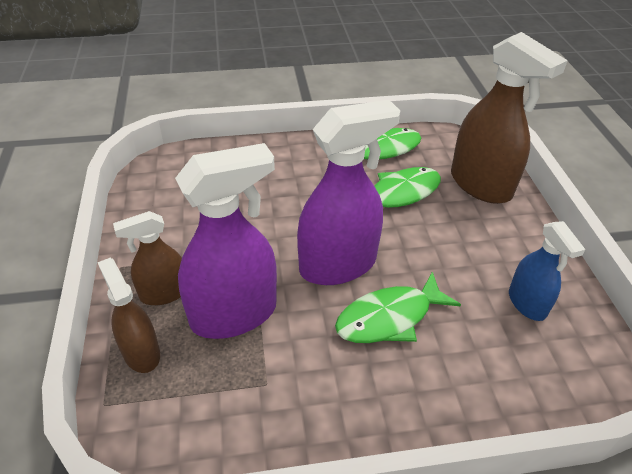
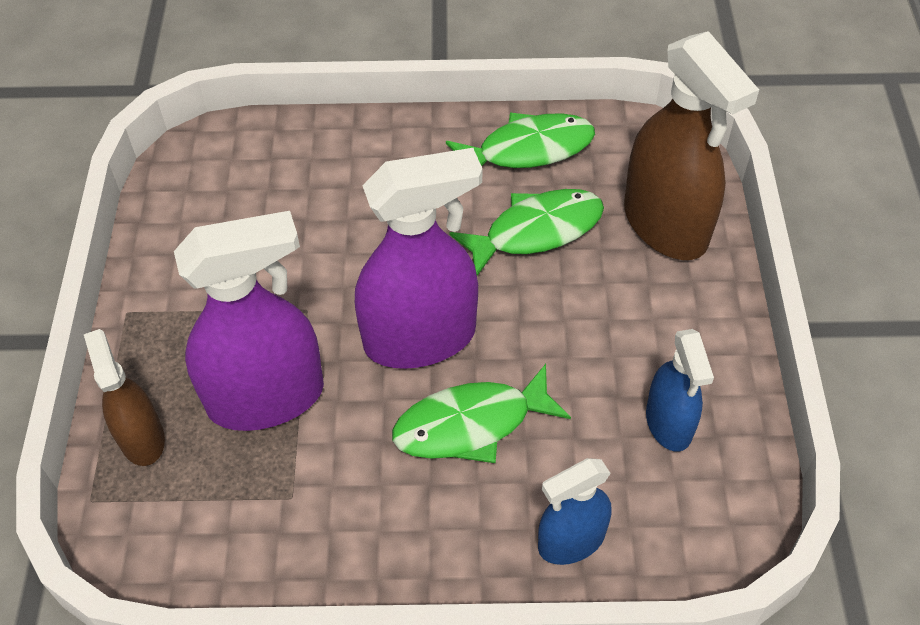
camera: 10 degrees right, 10 degrees up
brown spray bottle [113,211,182,305] -> none
none -> blue spray bottle [538,458,612,565]

